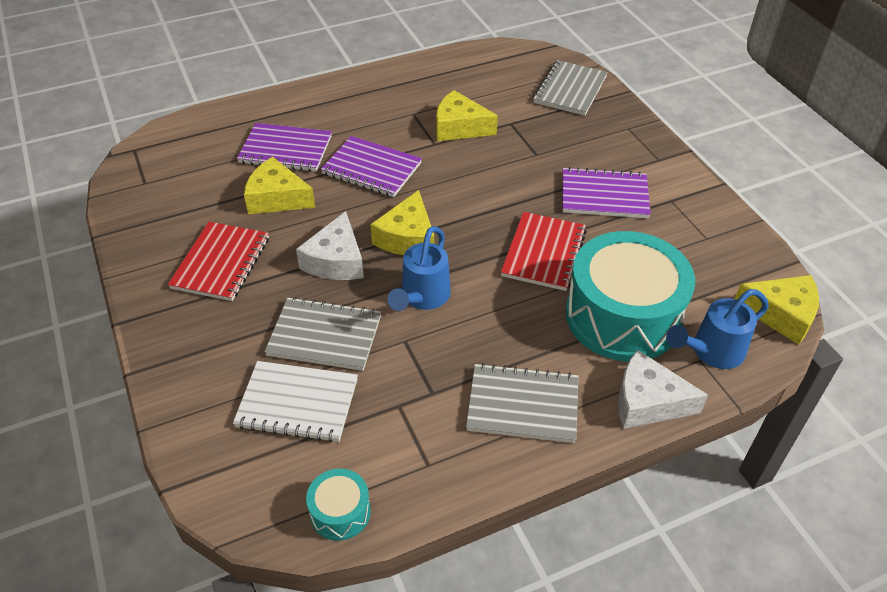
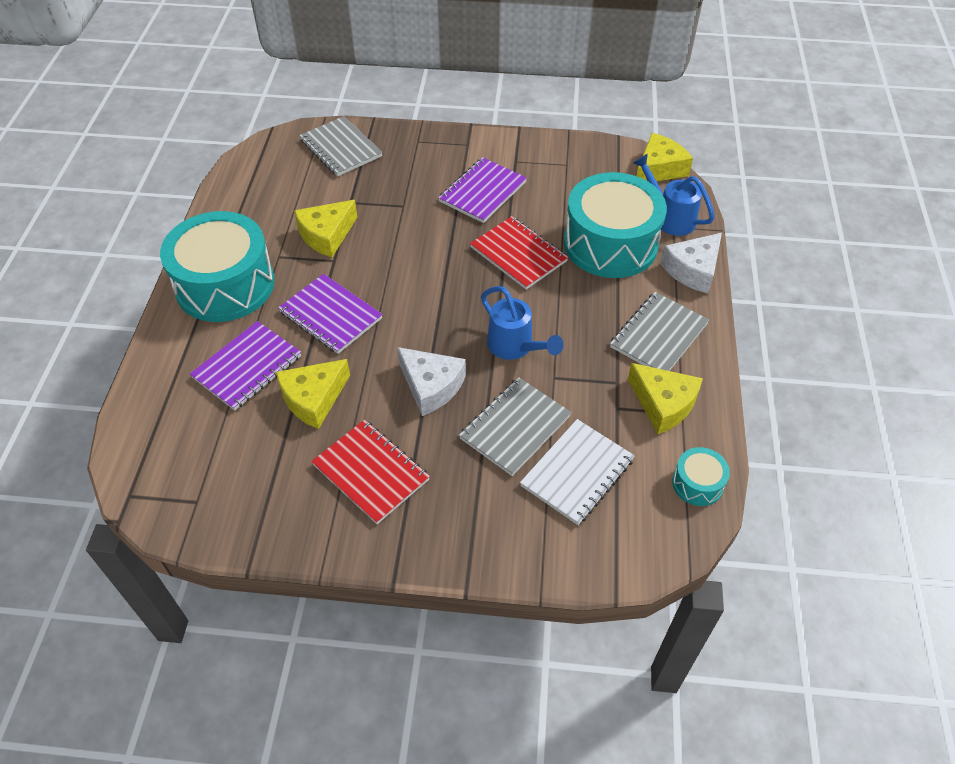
camera: 60 degrees left, 5 degrees up
purple notebook [321,136,422,197] -> purple notebook turned 75 degrees clockwise [278,274,383,354]
yellow cheese [370,190,434,255] -> yellow cheese moved to [628,363,703,434]
blue watering can [666,289,769,369] -> blue watering can turned 135 degrees clockwise [633,154,715,236]
none -> turquoise drum [160,211,275,322]

